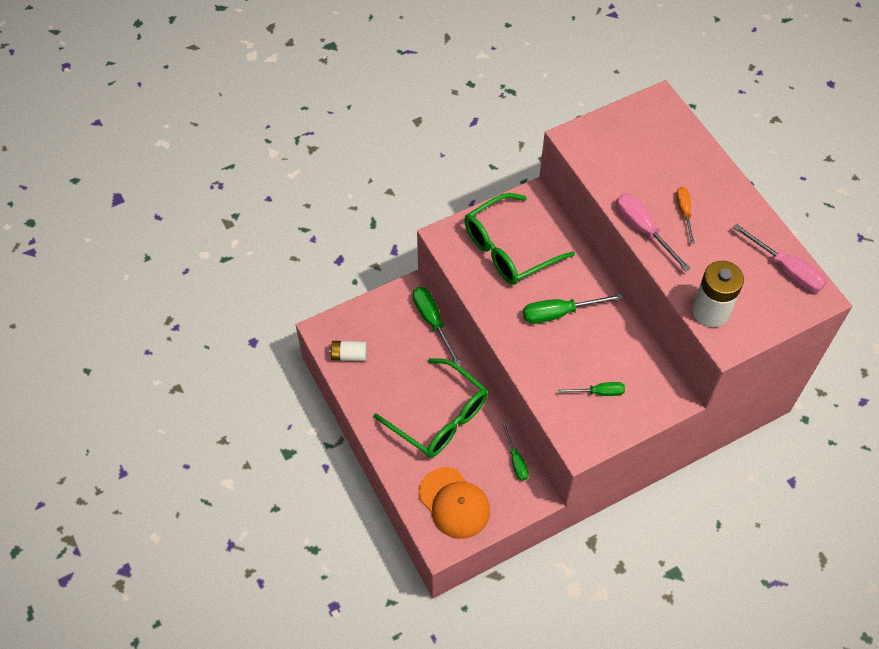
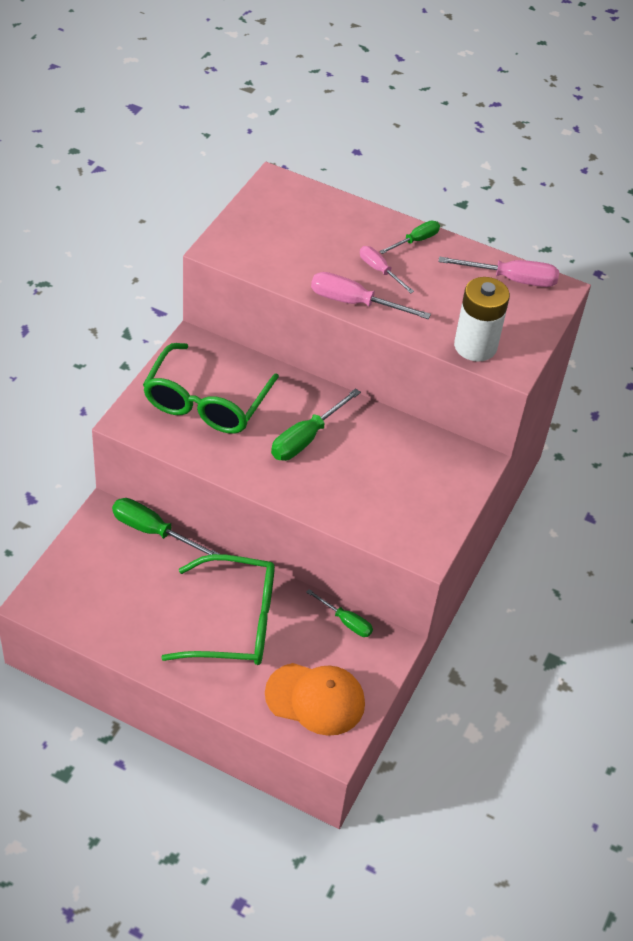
camera: 40 degrees left, 10 degrees down
white battery [329,341,367,361] -> none
green screwdriver [558,382,625,396] -> green screwdriver moved to [379,221,440,254]
orange screwdriver [676,187,695,243] -> pink screwdriver [360,246,414,293]

